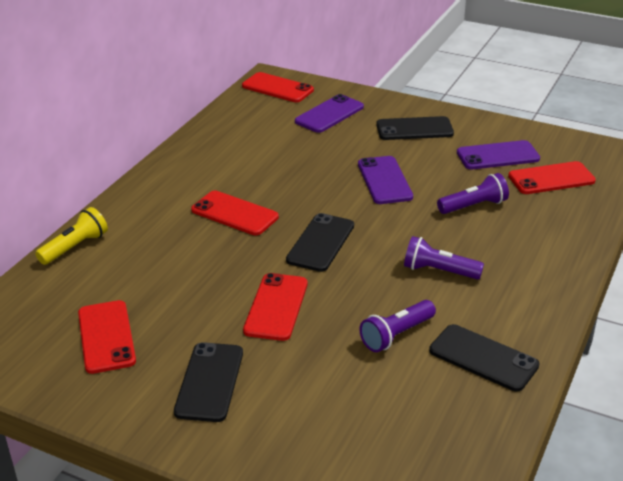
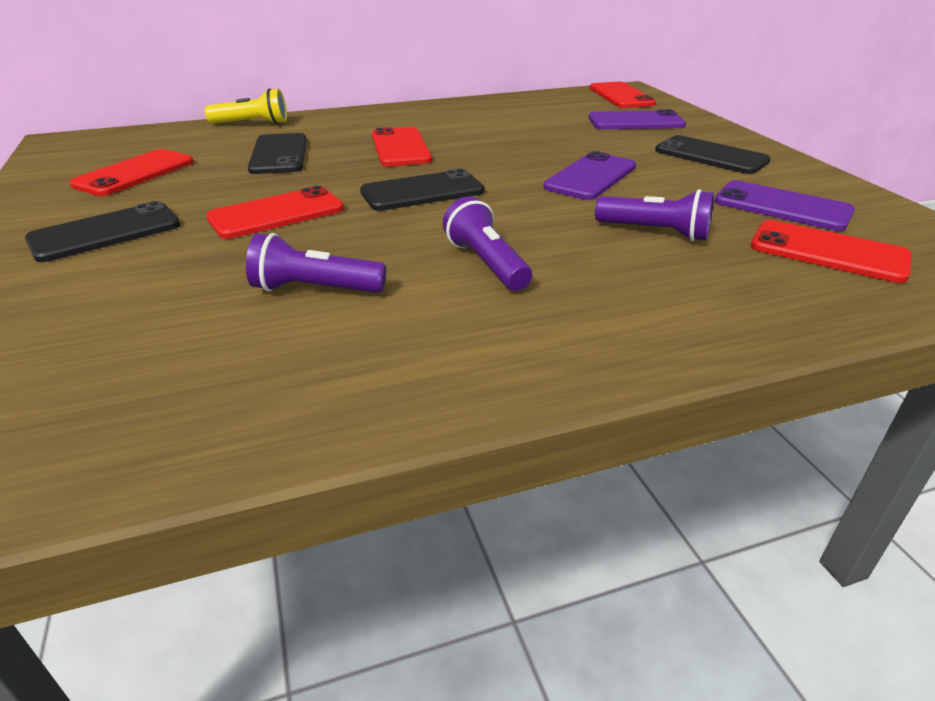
camera: 45 degrees right, 0 degrees up
black phone [429,324,540,392] -> black phone moved to [248,133,307,174]

